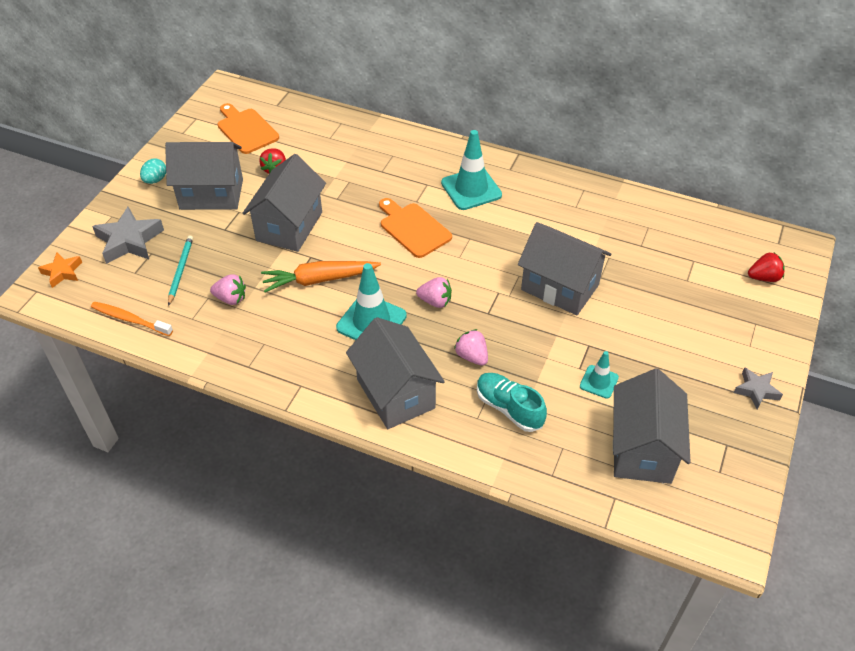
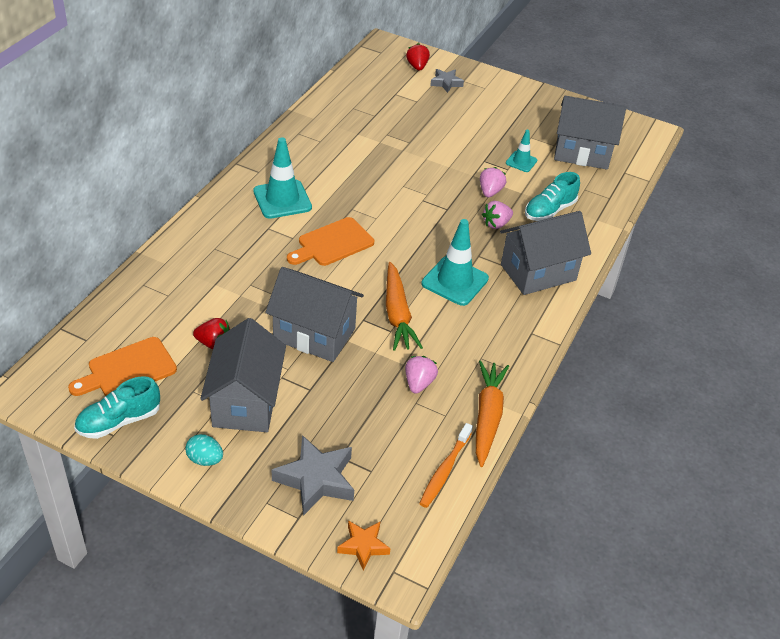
camera: 90 degrees left, 5 degrees down
turquoise pencil [168,235,193,306] -> none
pink strawberry [416,277,452,308] -> pink strawberry moved to [480,167,506,197]
grey house [518,222,611,315] -> none
grey star [734,367,783,409] -> grey star moved to [430,69,464,93]
none -> turquoise shoe [74,376,160,439]
none -> orange carrot [476,361,509,467]

